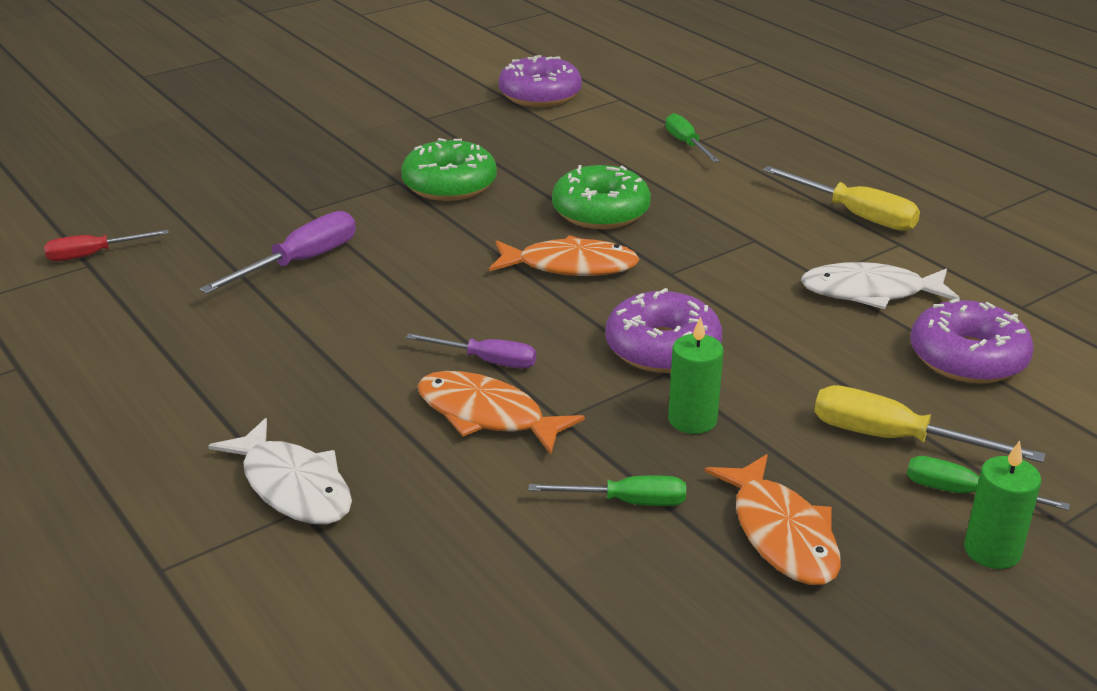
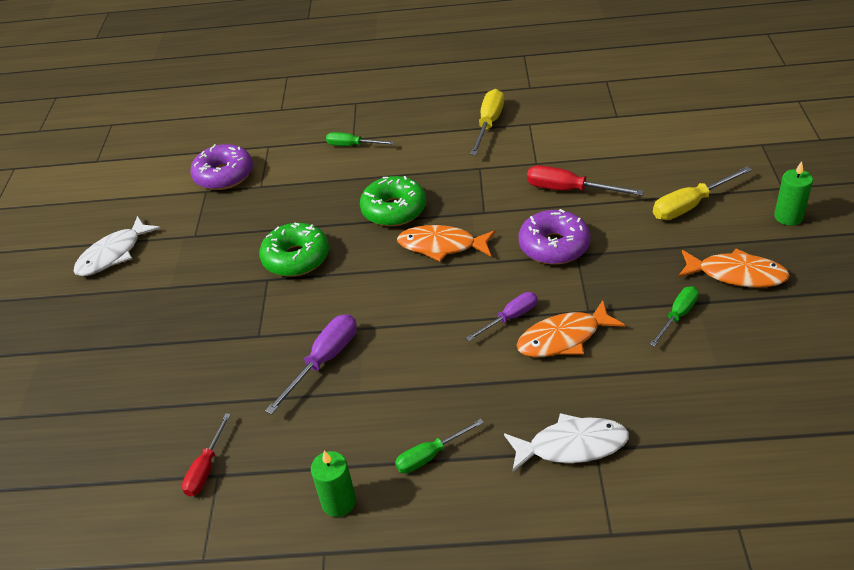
camera: 50 degrees left, 10 degrees up
purple screwdriver [200,211,356,294] -> purple screwdriver turned 45 degrees clockwise [265,314,357,414]
orange fish [489,235,640,276] -> orange fish turned 120 degrees counterclockwise [397,225,495,262]
green candle [668,316,723,434] -> green candle moved to [311,450,356,517]
yellow screwdriver [763,166,920,231] -> yellow screwdriver turned 60 degrees counterclockwise [470,89,504,155]
white fish [801,262,960,309] -> white fish moved to [74,216,161,276]
green screwdriver [907,456,1070,511] -> green screwdriver moved to [395,419,484,473]
purple donut [910,298,1034,384] -> none
none -> red screwdriver [527,165,644,196]

